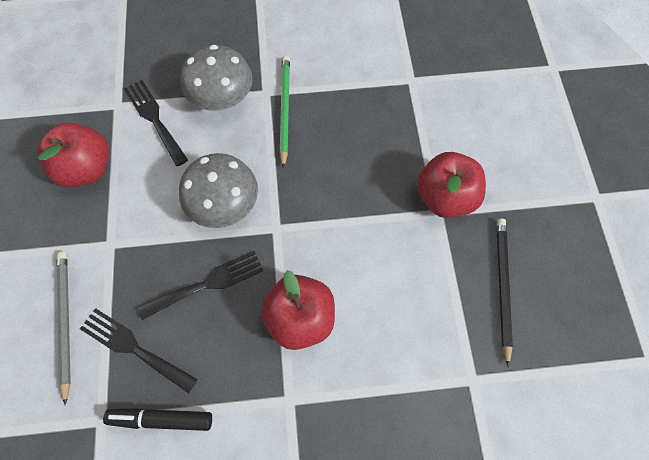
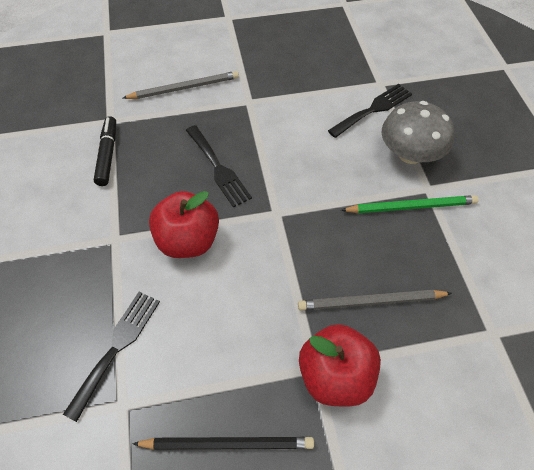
camera: 85 degrees right, 10 degrees down
red apple [37,122,109,187] -> none
black fork [80,308,198,393] -> black fork moved to [63,292,160,422]
grey mushroom [179,153,258,228] -> none
none -> grey pencil [298,290,452,311]

